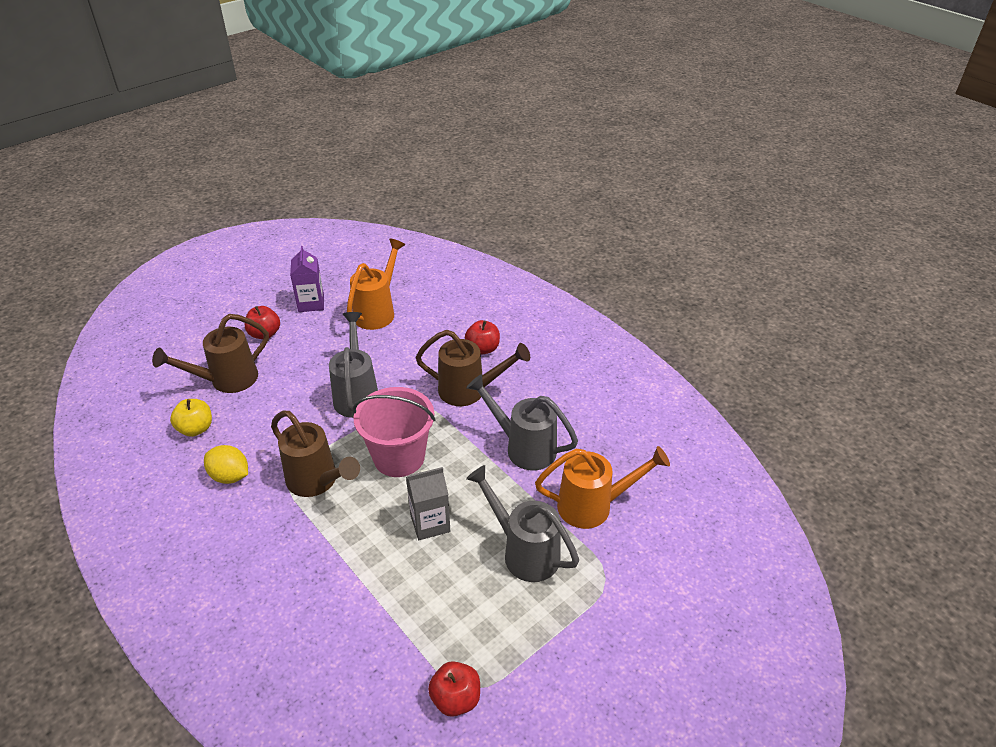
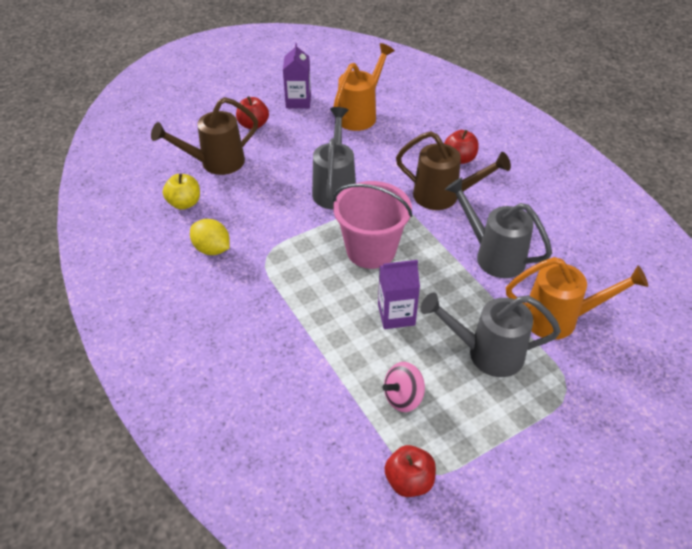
camera: 10 degrees right, 5 degrees up
brown watering can [271,411,360,497] -> none
grey carton [406,467,450,540] -> purple carton [378,260,420,329]
grey watering can [466,465,579,582] -> grey watering can turned 45 degrees counterclockwise [420,292,561,377]
none -> pink spinning top [383,362,425,412]

